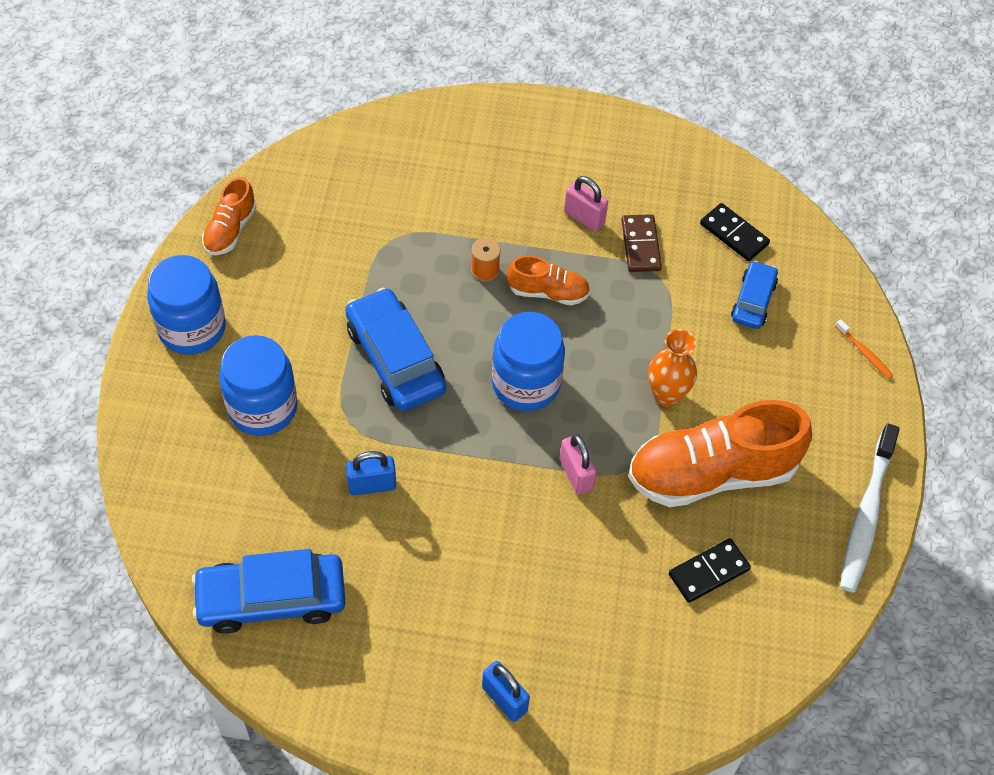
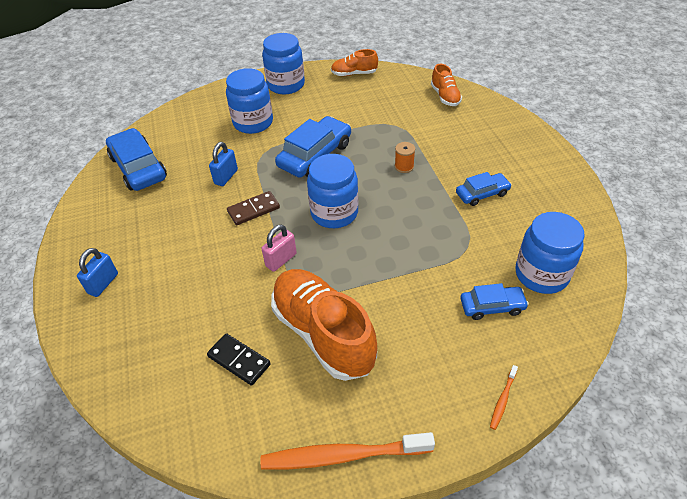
camera: 70 degrees right, 10 degrees down
blue padlock [346,451,396,496] -> blue padlock turned 60 degrees clockwise [209,142,238,186]
orange shoe [507,255,590,305] -> orange shoe moved to [431,64,462,106]
pink padlock [564,176,608,231] -> blue car [456,172,512,206]
brown domino [621,214,662,272] -> brown domino moved to [227,191,280,225]
orange vase [648,329,697,407] -> none
black domino [700,203,770,261] -> blue jar [515,212,585,294]
white toothbrush [840,423,900,593] -> orange toothbrush [260,432,435,469]

